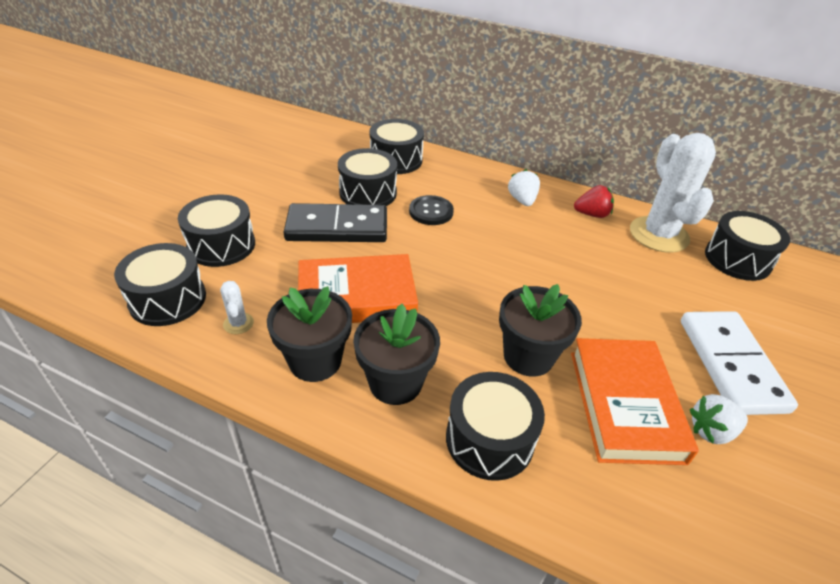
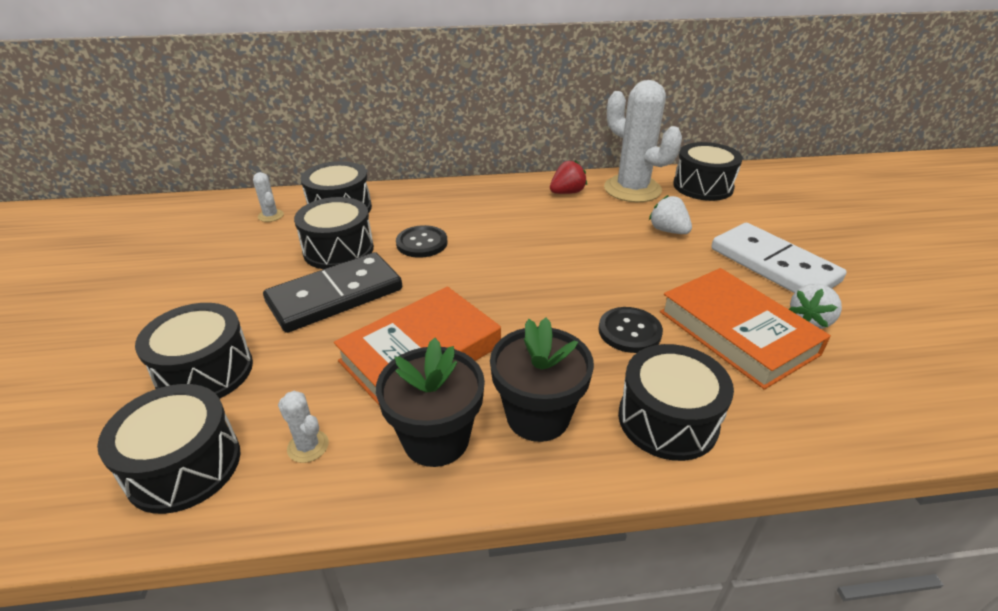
camera: 30 degrees left, 5 degrees down
black flower pot [499,284,582,377] -> black button [598,307,663,353]
white strawberry [508,169,540,206] -> white strawberry moved to [649,195,692,234]
none -> white cactus [253,172,284,222]

